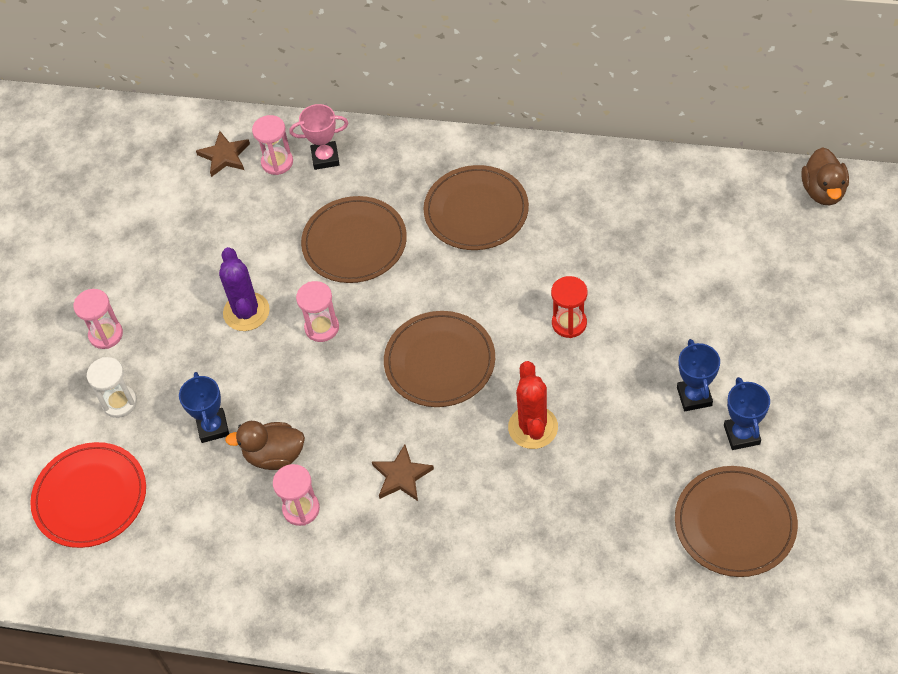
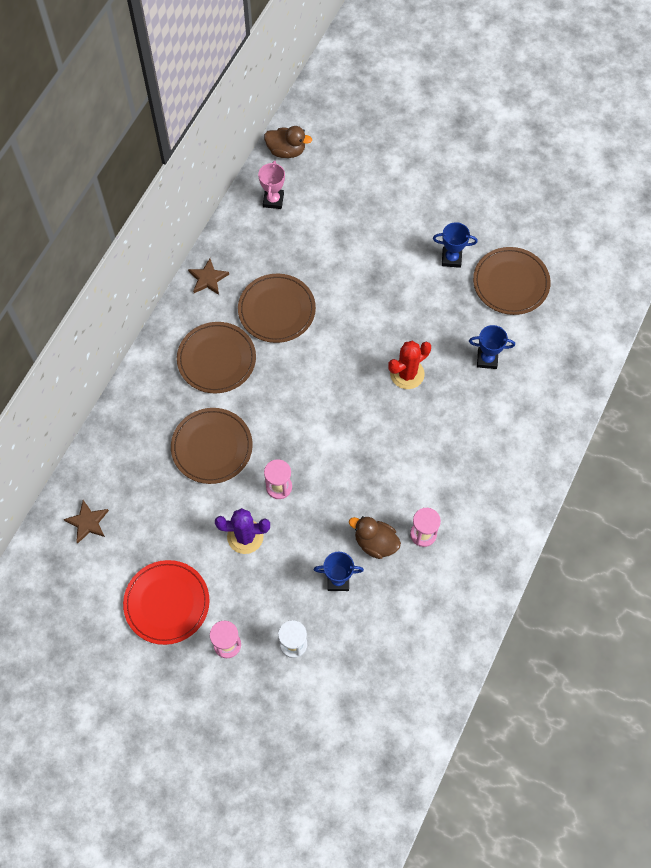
camera: 80 degrees left, 10 degrees up
red plate [30,442,146,548] -> red plate moved to [123,560,210,645]
brown duck [225,421,305,470] -> brown duck turned 105 degrees clockwise [349,516,401,559]
pink hourglass [252,115,293,175] -> none
pink trophy [289,104,348,170] -> pink trophy moved to [258,161,285,209]
brown star [372,444,434,501] -> brown star moved to [188,259,229,295]
brown plate [384,311,495,407] -> brown plate moved to [238,274,316,343]
red cactus [508,361,558,449] -> red cactus turned 45 degrees counterclockwise [388,341,431,389]
red hourglass [551,276,588,338] -> none
blue trophy [677,339,720,411] -> blue trophy moved to [469,325,515,369]

